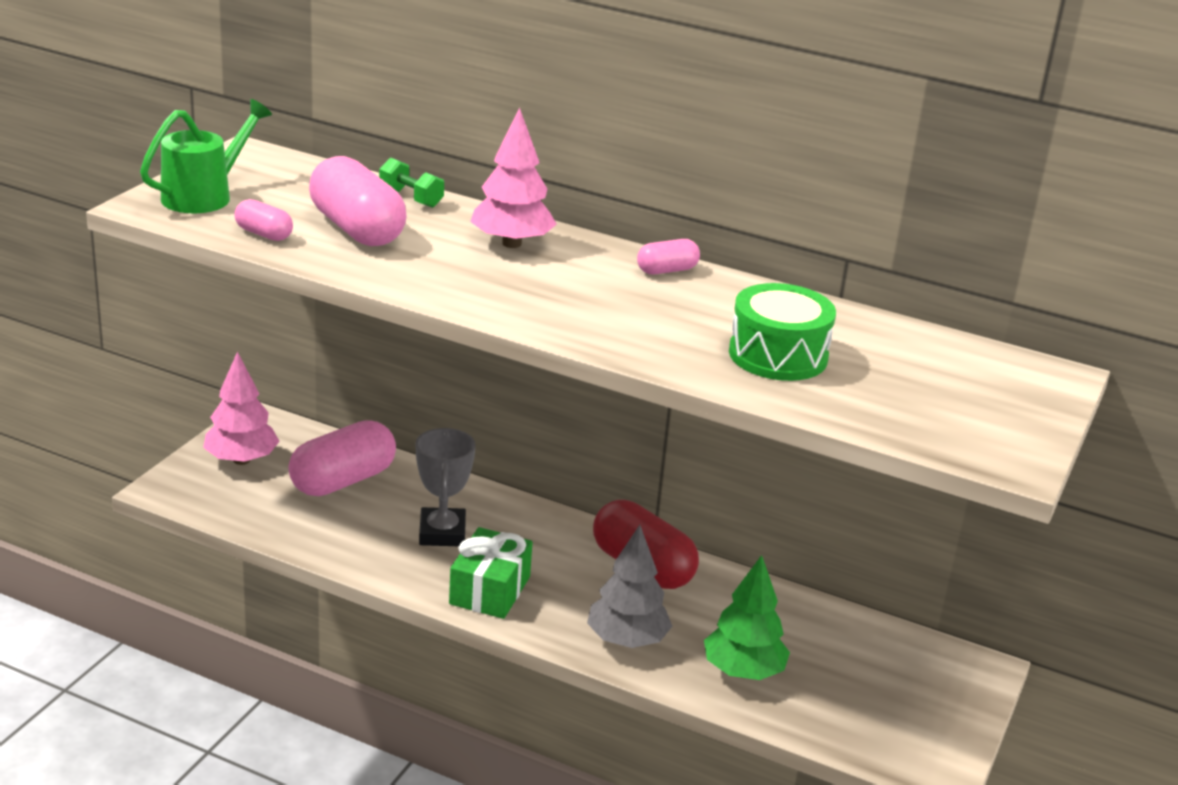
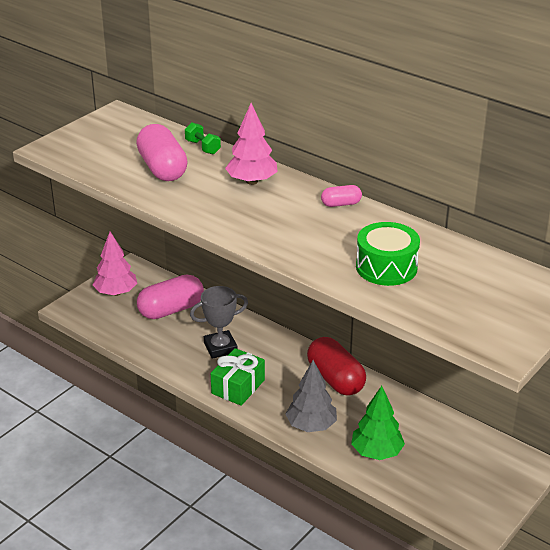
camera: 15 degrees right, 5 degrees up
green watering can [140,99,272,213] -> none
pink capsule [234,199,293,241] -> none
grey trophy [416,428,476,546] -> grey trophy turned 60 degrees clockwise [190,286,248,359]

